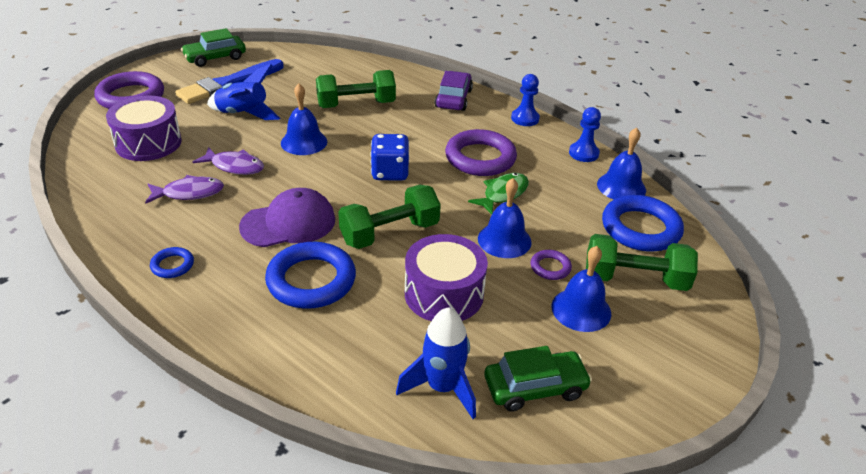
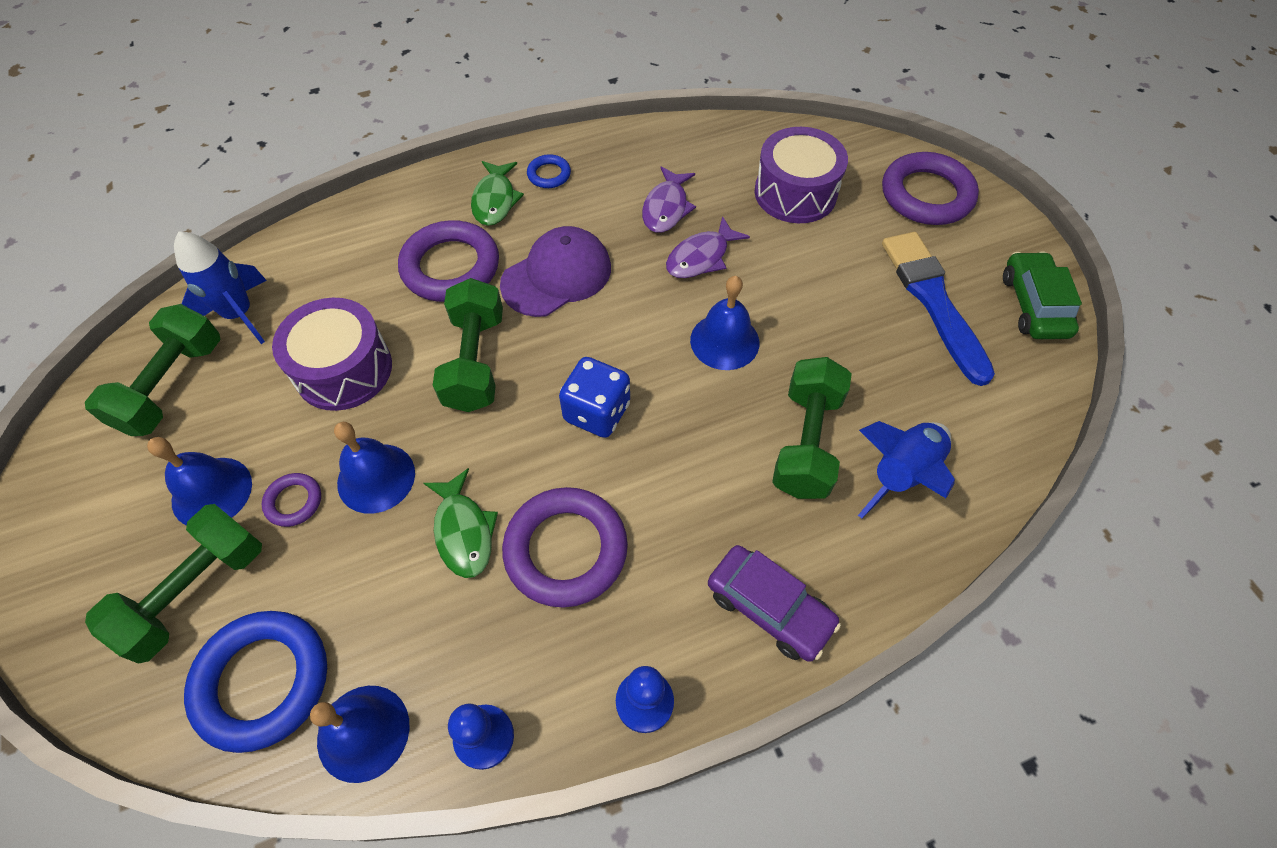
camera: 120 degrees right, 20 degrees up
blue rocket [207,64,281,120] -> blue rocket moved to [858,421,955,519]
purple cap [239,188,335,247] -> purple cap turned 135 degrees counterclockwise [500,226,611,317]
blue ring [265,242,356,309] -> purple ring [398,220,499,302]
green car [485,346,592,412] -> green dumbbell [85,304,221,436]
none -> green fish [471,161,524,226]

